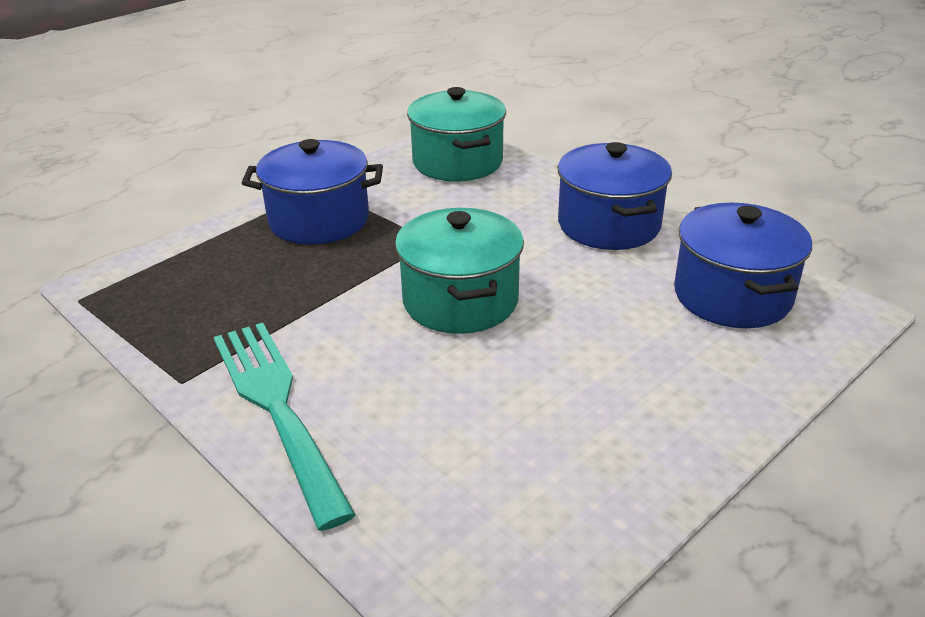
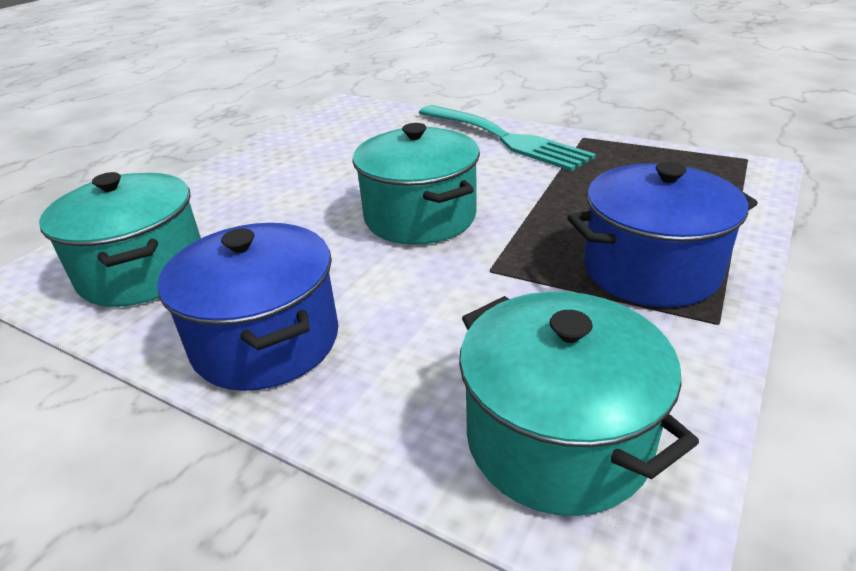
camera: 165 degrees right, 0 degrees up
blue pot [674,203,812,328] -> turquoise pot [39,172,201,307]

